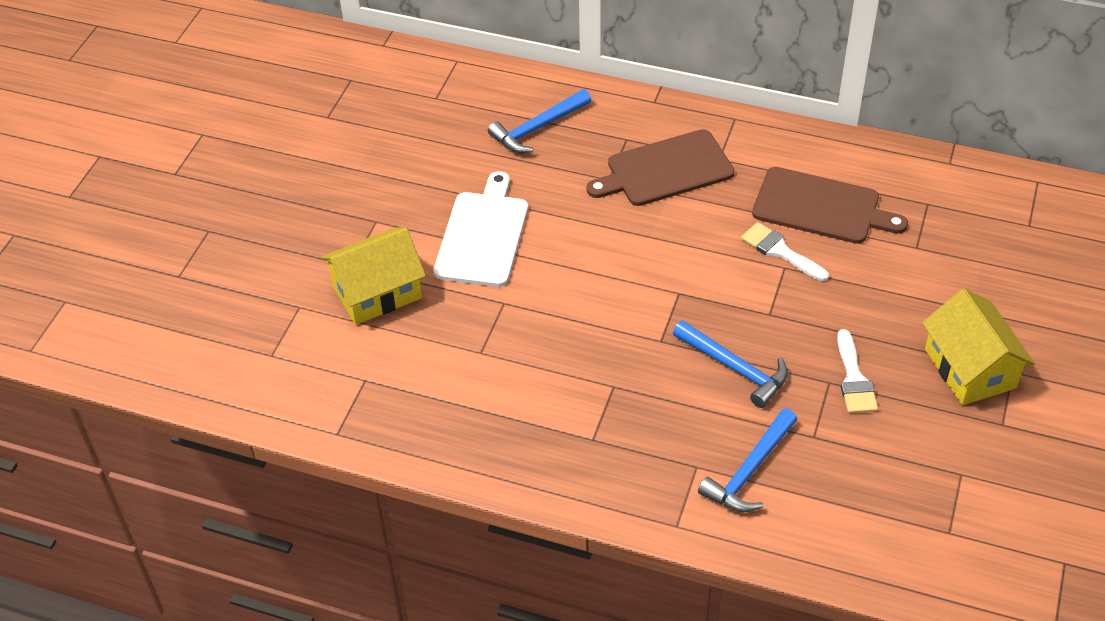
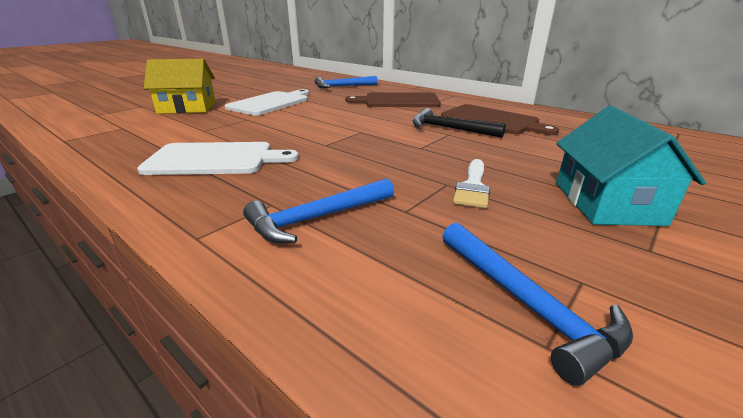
camera: 20 degrees right, 20 degrees down
blue hammer [673,320,788,408] -> blue hammer moved to [442,222,633,386]
white brush [741,222,829,281] -> black hammer [413,108,506,138]
yellow house [922,288,1035,405] -> turquoise house [556,106,706,226]
none -> white cutting board [137,142,299,175]

